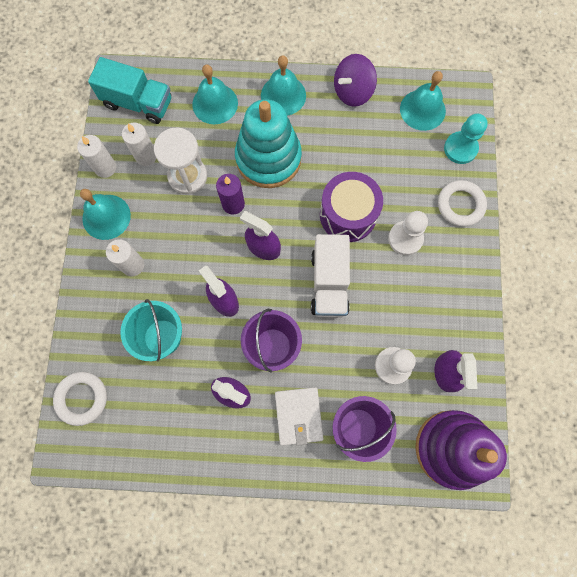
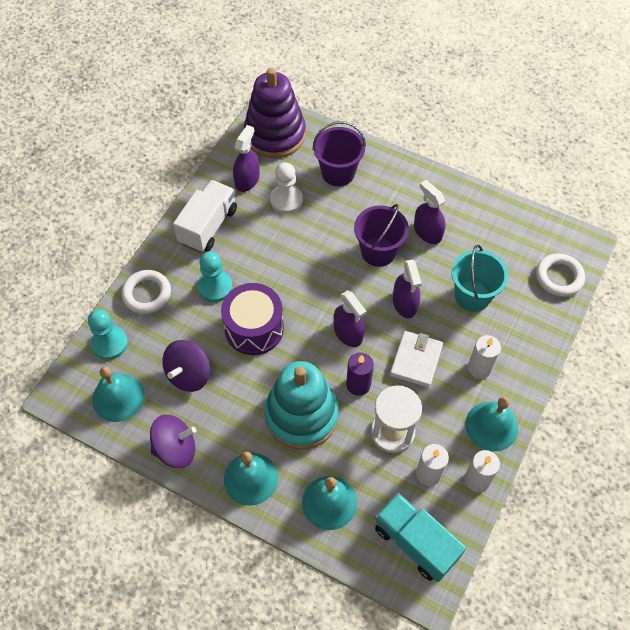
camera: 155 degrees left, 15 degrees down
white wallet [275,387,323,446] -> white wallet moved to [390,331,443,388]
white truck [311,234,350,318] -> white truck moved to [173,180,237,252]
white pawn [388,211,428,255] -> turquoise pawn [197,252,233,302]
none -> purple spinning top [162,340,210,392]

